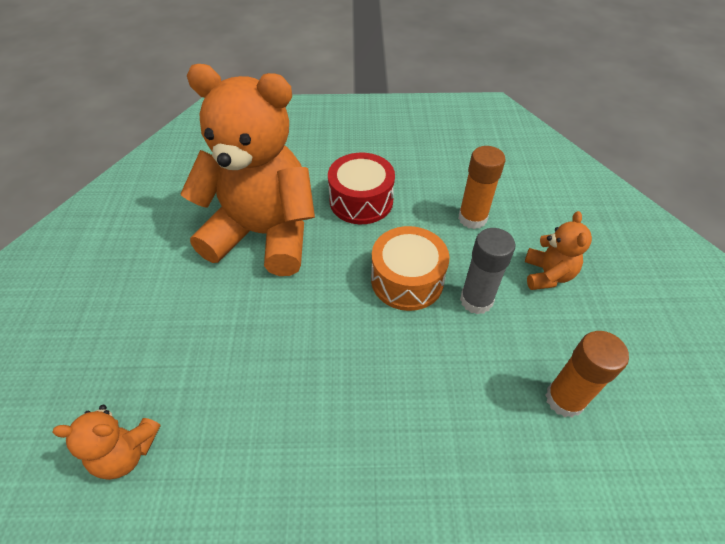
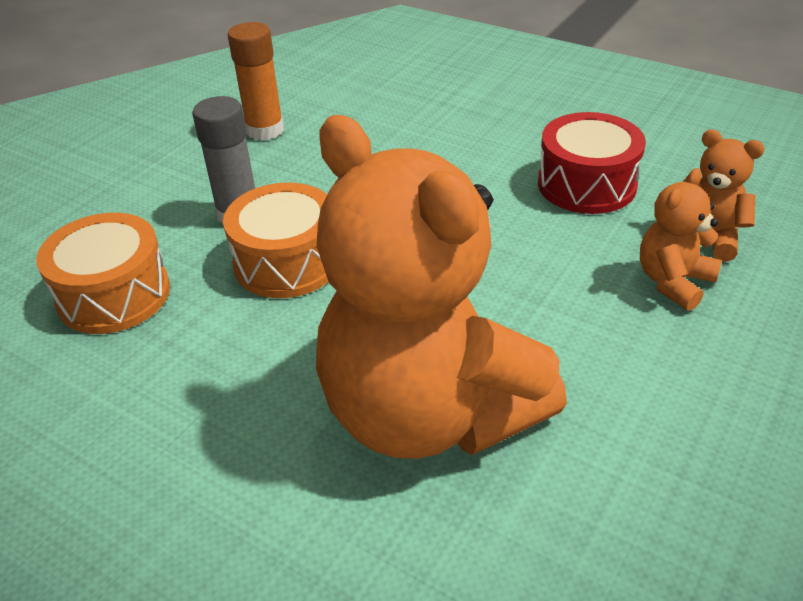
camera: 145 degrees left, 10 degrees down
red drum [328,153,395,224] -> red drum moved to [538,112,646,214]
orange glue stick [458,146,506,229] -> orange drum [36,213,170,334]
orange teddy bear [525,211,592,290] -> orange teddy bear moved to [640,168,722,311]

